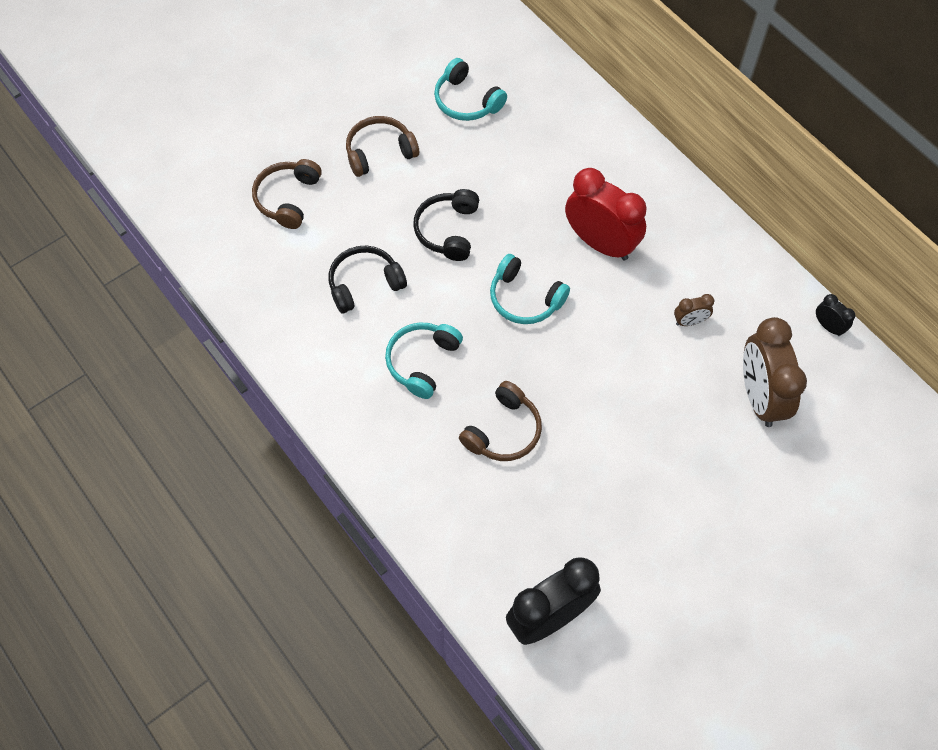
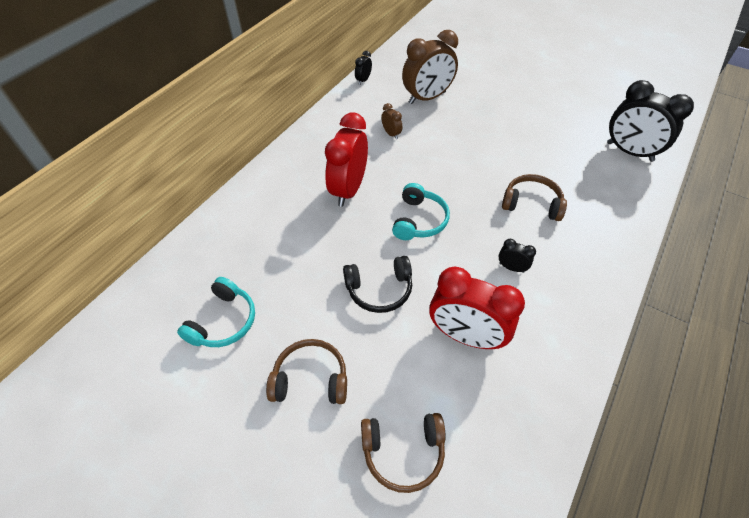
camera: 110 degrees left, 10 degrees down
black headphones [329,246,407,313] -> red clock [429,266,525,349]
brown headphones [346,116,419,177] -> brown headphones turned 135 degrees clockwise [266,339,347,404]
turquoise headphones [385,322,463,399] -> black clock [498,239,536,273]

